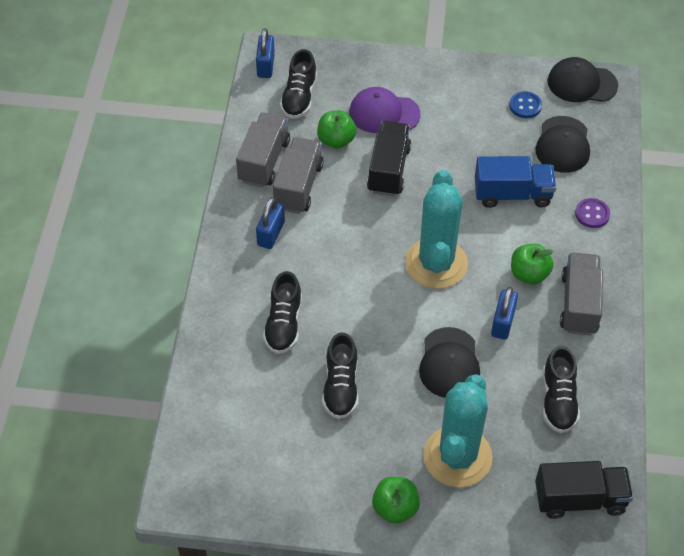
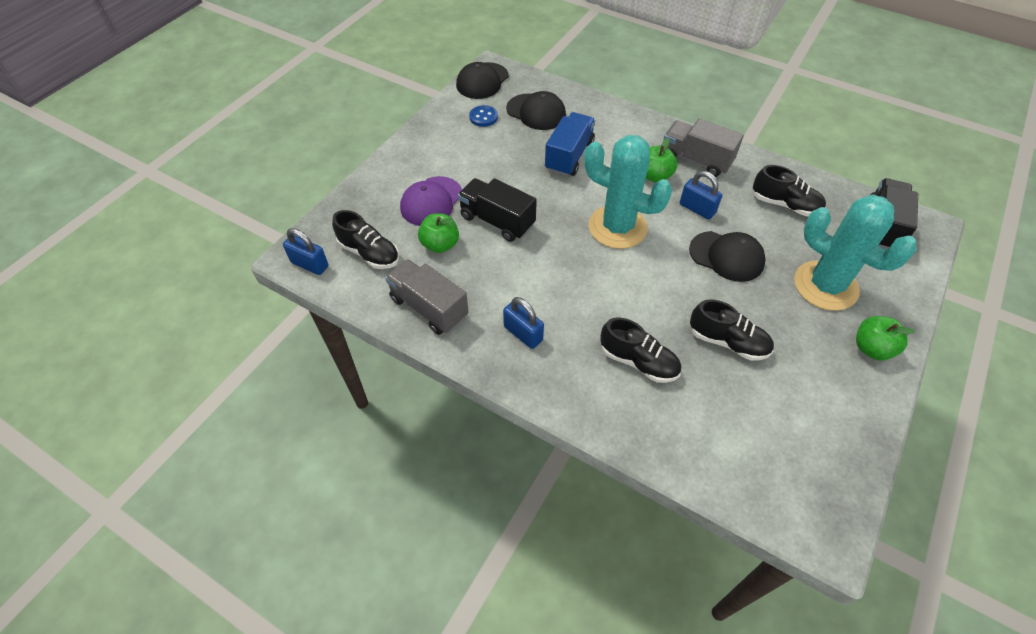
camera: 65 degrees left, 0 degrees up
grey truck [273,137,324,214] -> none
purple button [575,198,610,228] -> none

